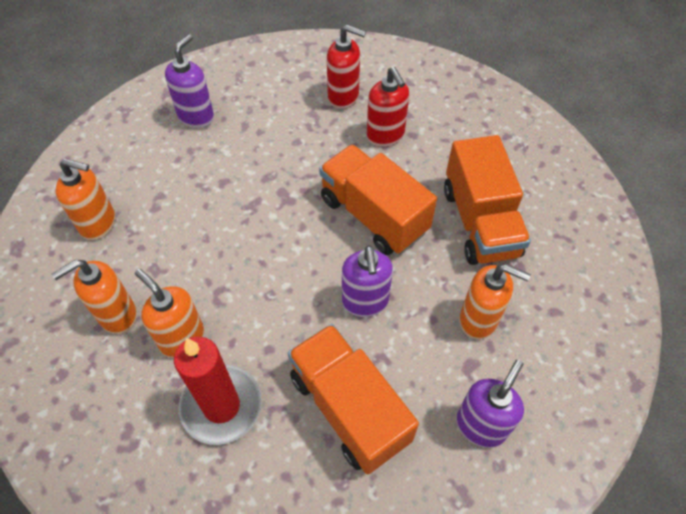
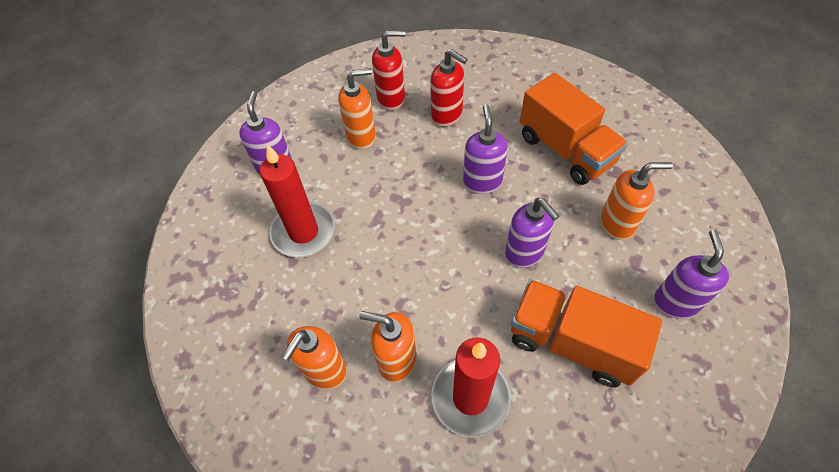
camera: 25 degrees left, 0 degrees up
orange soap dispenser [56,159,115,240] -> orange soap dispenser moved to [338,68,376,149]
orange truck [319,144,437,255] -> purple soap dispenser [463,104,508,194]
none -> red candle [260,144,335,257]

